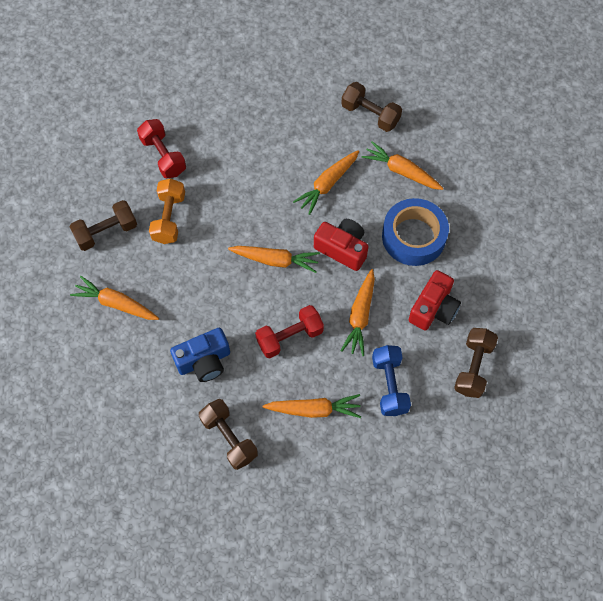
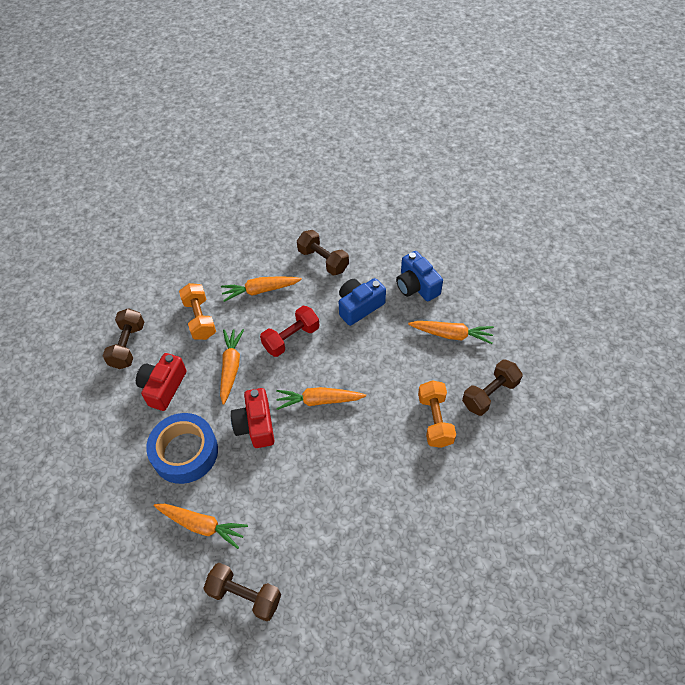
camera: 170 degrees right, 10 degrees down
red dumbbell [137,119,186,178] -> none
orange carrot [293,150,359,215] -> none
red camera [314,219,368,271] -> red camera turned 60 degrees clockwise [231,388,274,448]
blue dumbbell [372,345,411,416] -> orange dumbbell [179,283,216,340]
none -> blue camera [396,251,443,301]

